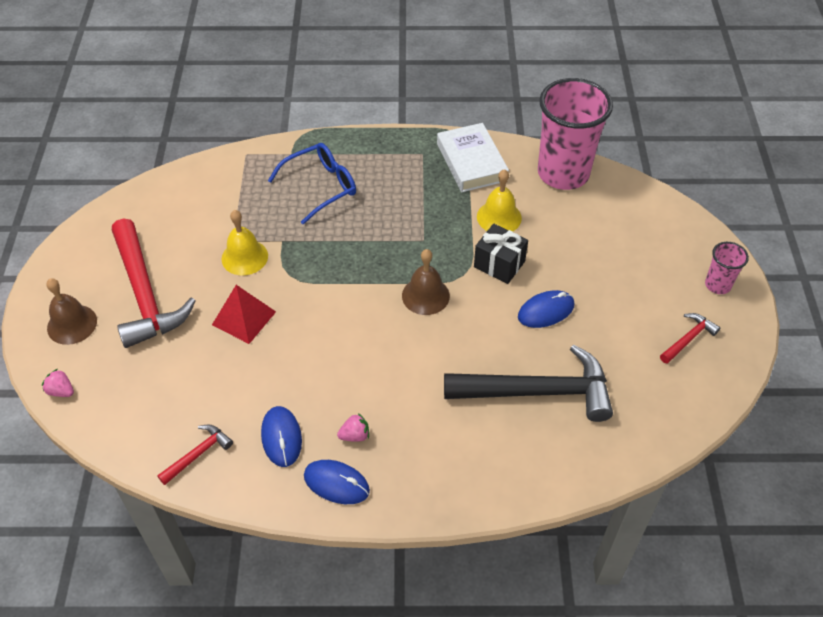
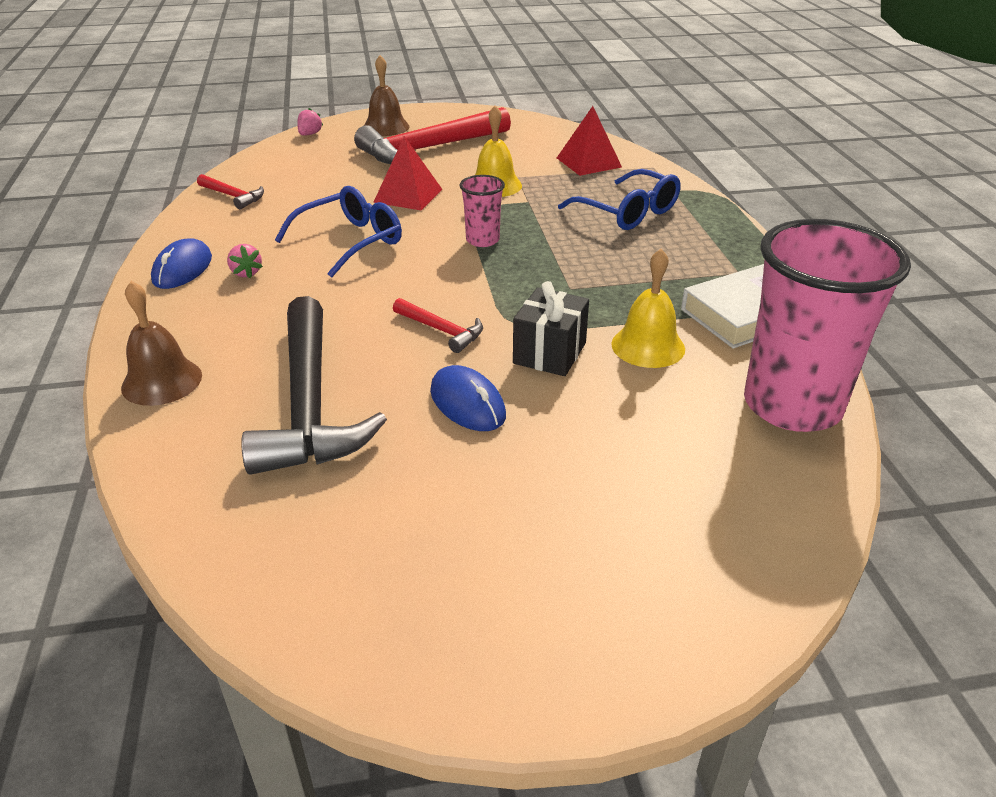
camera: 80 degrees right, 15 degrees down
blue mouse [261,406,302,467] -> none
brown bell [402,249,450,315] -> brown bell moved to [121,281,202,406]
red hammer [660,313,720,364] -> red hammer moved to [393,298,483,353]
pink cup [705,242,749,294] -> pink cup moved to [459,175,505,247]
none -> blue glasses [275,186,402,277]
none -> red pyramid [557,106,622,176]

